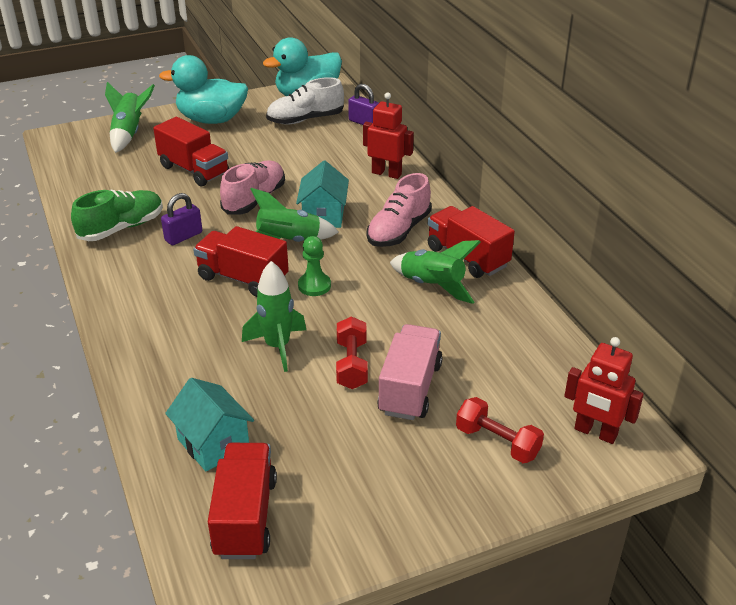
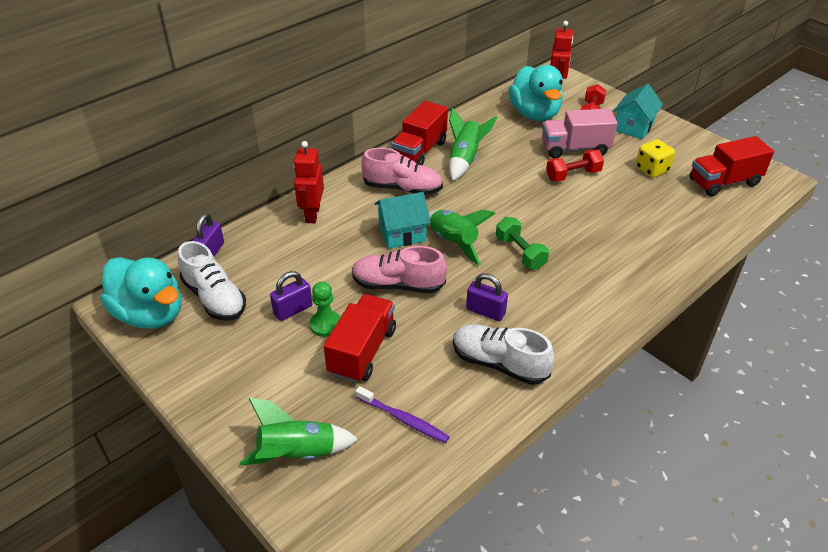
camera: 110 degrees left, 5 degrees up
green shoe [71,190,163,241] -> white shoe [453,324,555,385]
turquoise duck [159,55,248,124] -> turquoise duck moved to [508,65,563,121]
turquoise house [165,378,254,472] -> turquoise house moved to [613,84,663,139]
red truck [193,226,289,297] -> green dumbbell [496,217,549,269]
green rocket [242,261,306,372] -> none
green pawn [298,236,331,296] -> green pawn moved to [310,281,341,337]
none -> purple padlock [270,271,312,321]
none -> purple toothbrush [356,386,449,443]
none -> yellow dice [636,139,675,178]

